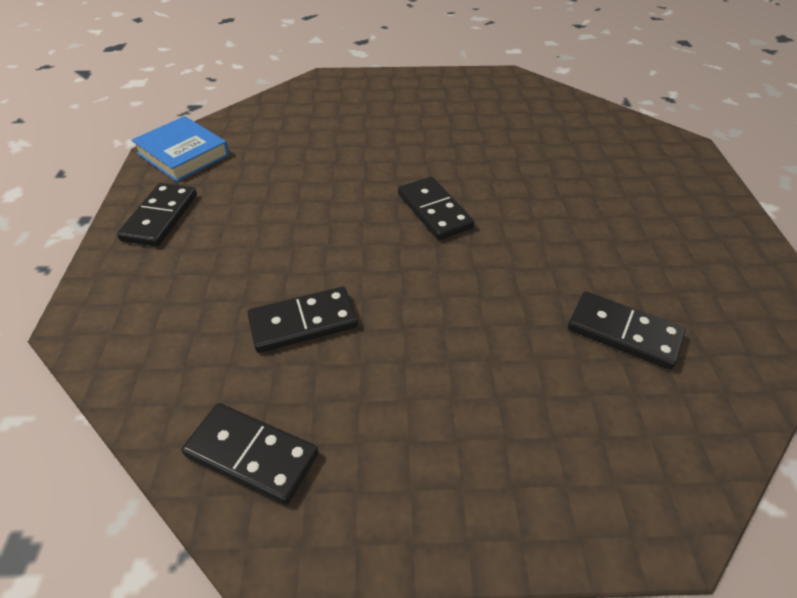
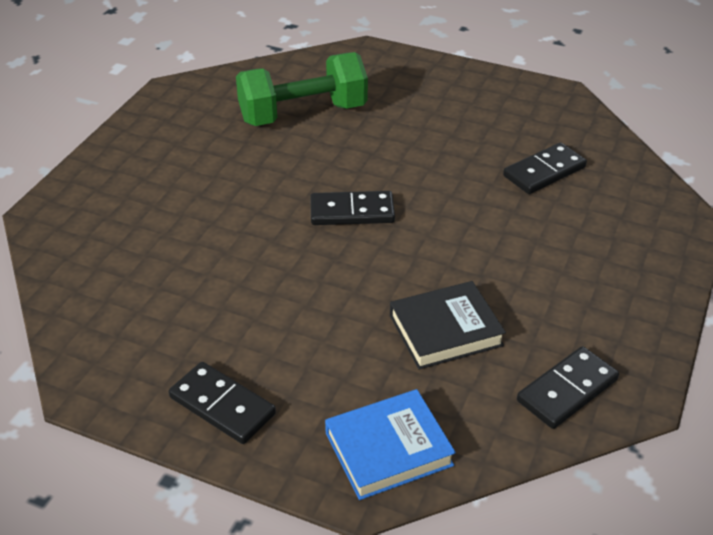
camera: 65 degrees left, 5 degrees down
blue book [131,116,230,182] -> blue book moved to [325,389,456,500]
black domino [247,287,358,353] -> black book [390,281,506,370]
none -> green dumbbell [236,52,368,126]

